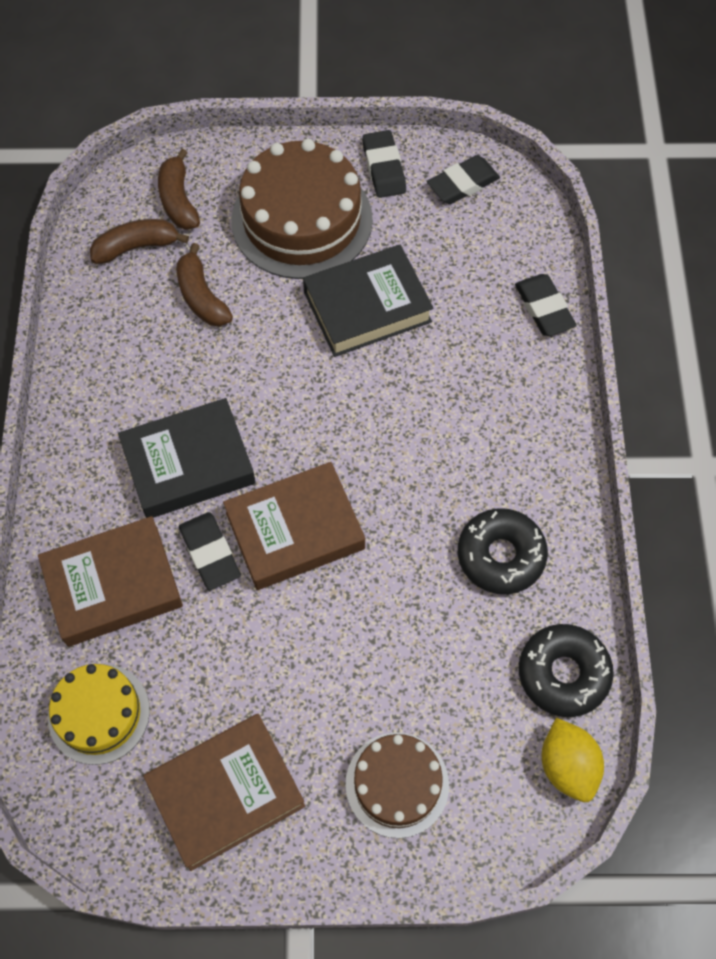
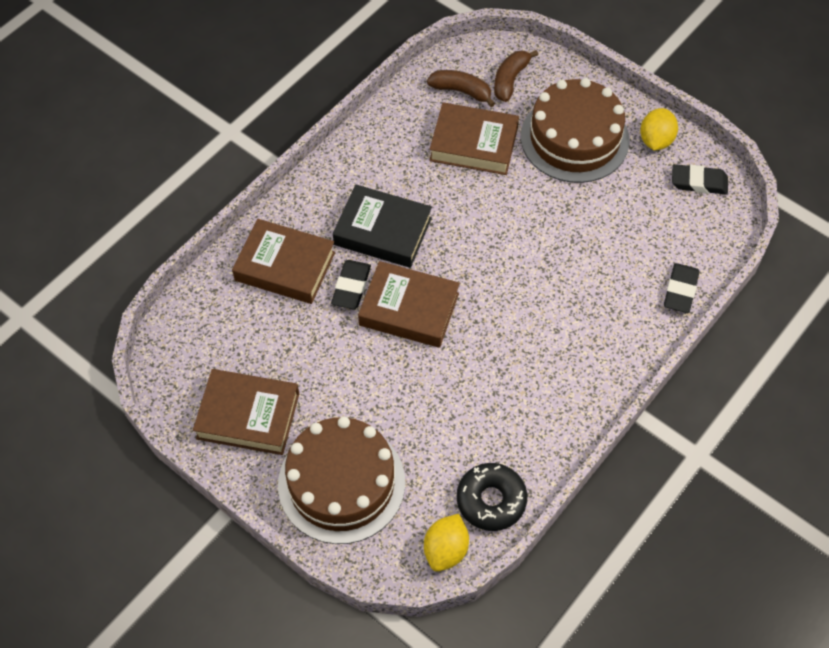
camera: 40 degrees right, 5 degrees down
yellow cake [48,664,150,765] -> none
brown banana [177,243,233,326] -> brown book [429,102,519,175]
black book [303,245,434,357] -> none
brown cake [345,732,449,838] -> brown cake [278,417,405,544], size x1.70
black eraser [362,130,406,198] -> yellow lemon [640,108,678,150]
black donut [458,508,548,594] -> none

